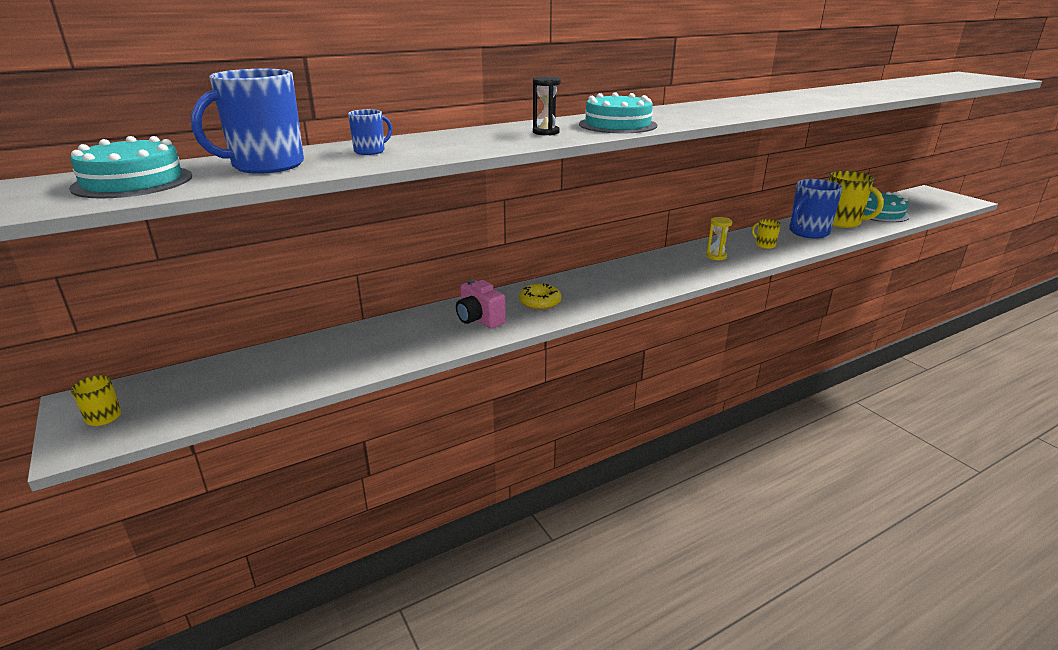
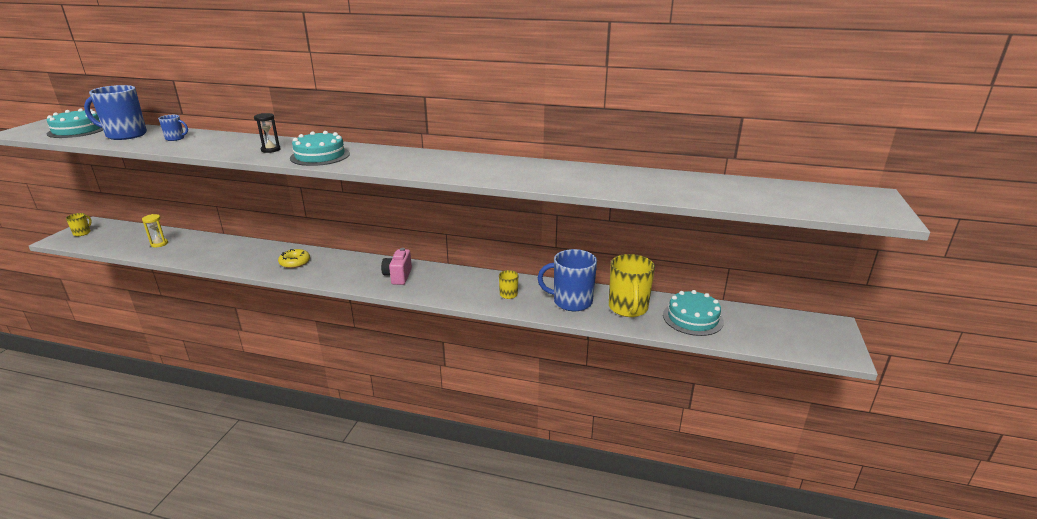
camera: 45 degrees right, 0 degrees up
pink camera [456,279,506,329] -> pink camera moved to [381,248,412,285]
yellow hourglass [706,217,732,261] -> yellow hourglass moved to [142,214,168,248]

